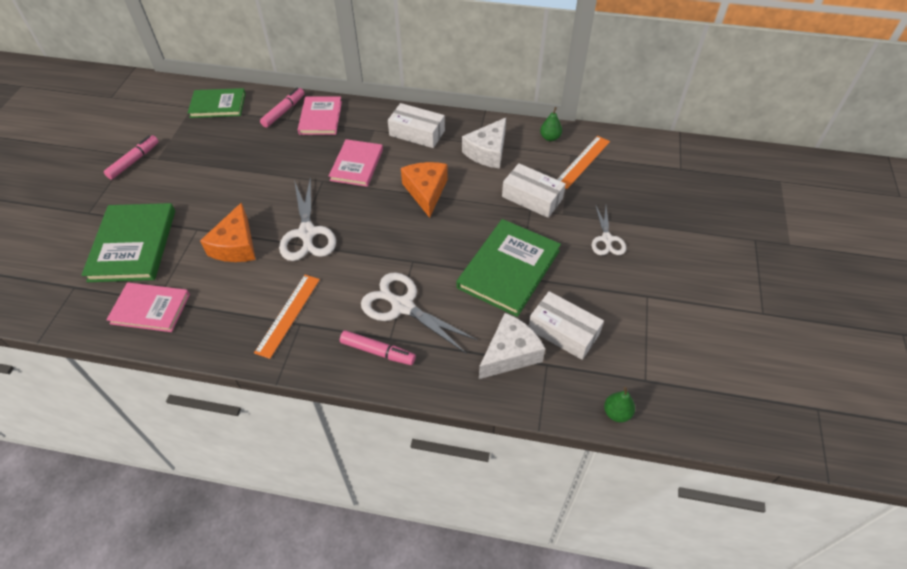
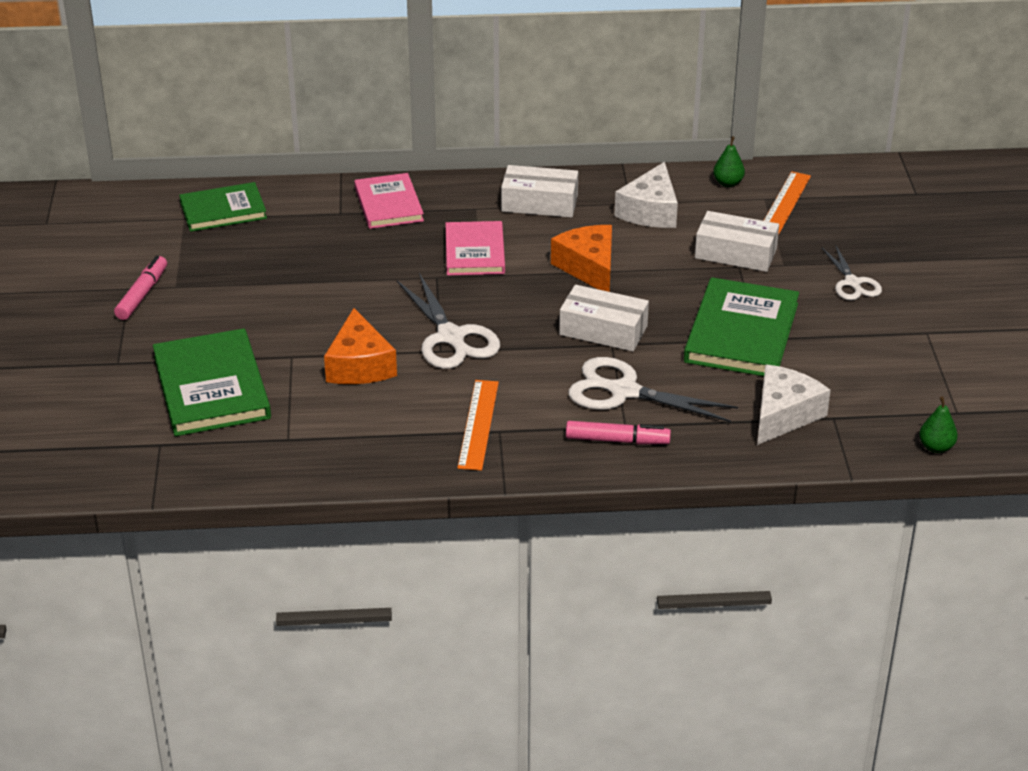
camera: 15 degrees left, 15 degrees down
pink book [106,282,190,332] -> none
pink marker [260,88,305,128] -> none
white box [529,291,604,360] -> white box moved to [559,285,649,351]

